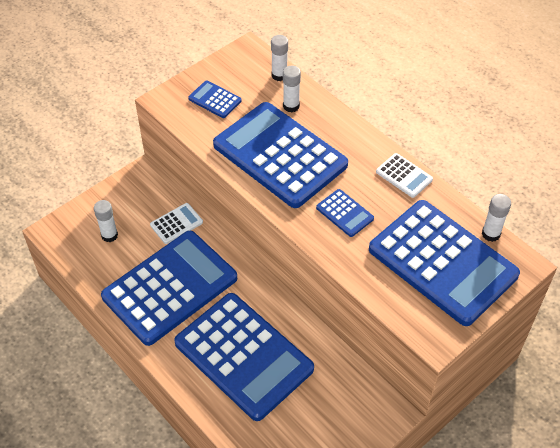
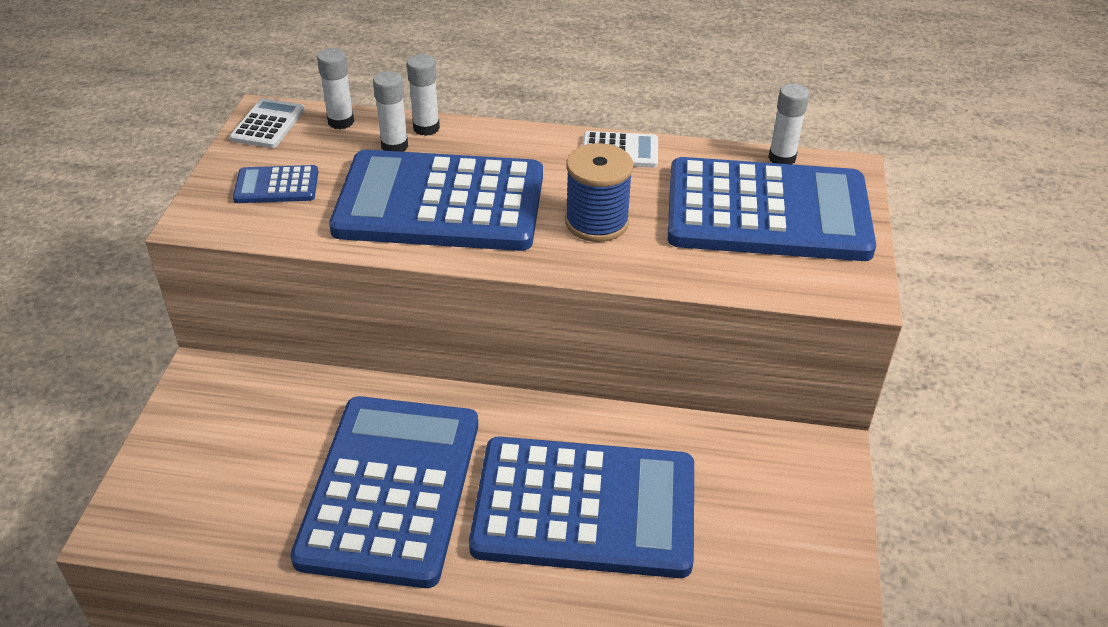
camera: 40 degrees left, 10 degrees down
white glue stick [94,200,118,242] -> white glue stick moved to [407,54,440,136]
white calculator [150,203,203,244] -> white calculator moved to [230,98,304,148]
blue calculator [316,189,374,237] -> blue spool [565,143,633,242]

